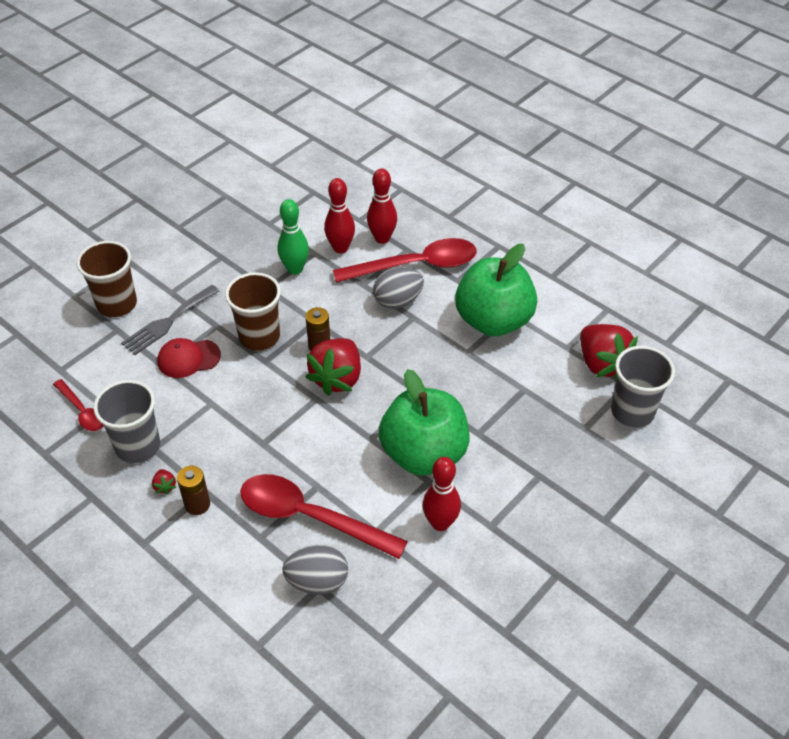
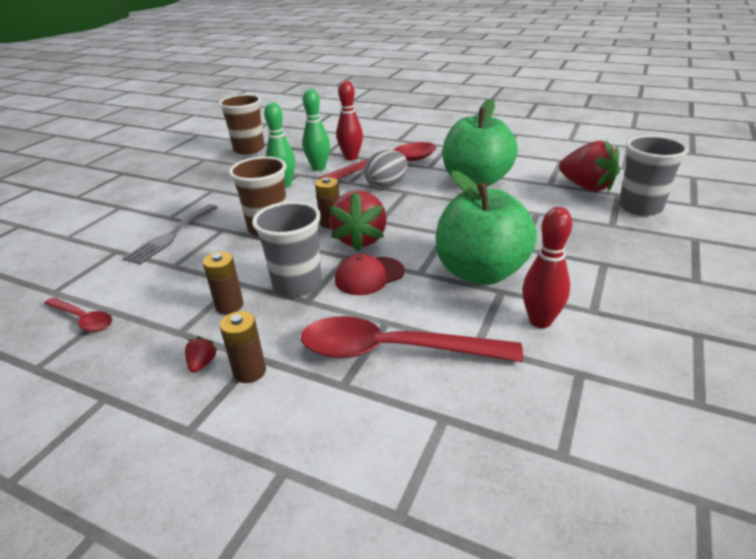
camera: 15 degrees left, 15 degrees down
brown cup [76,241,137,317] -> brown cup moved to [219,94,265,155]
grey cup [93,380,160,463] -> grey cup moved to [252,201,322,297]
red strawberry [152,469,176,495] -> red strawberry turned 135 degrees counterclockwise [185,337,218,373]
red cap [157,338,221,378] -> red cap moved to [335,254,405,295]
grey egg [282,545,348,595] -> none
red bowling pin [324,178,355,253] -> green bowling pin [302,89,330,171]
none -> brown battery [203,252,244,314]

